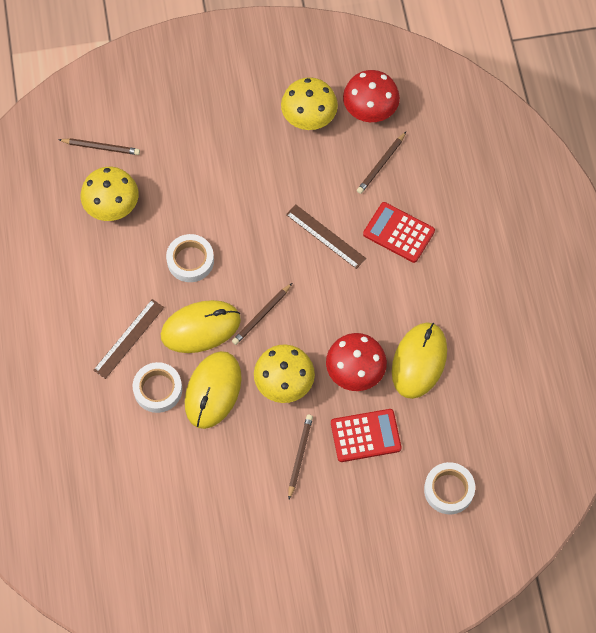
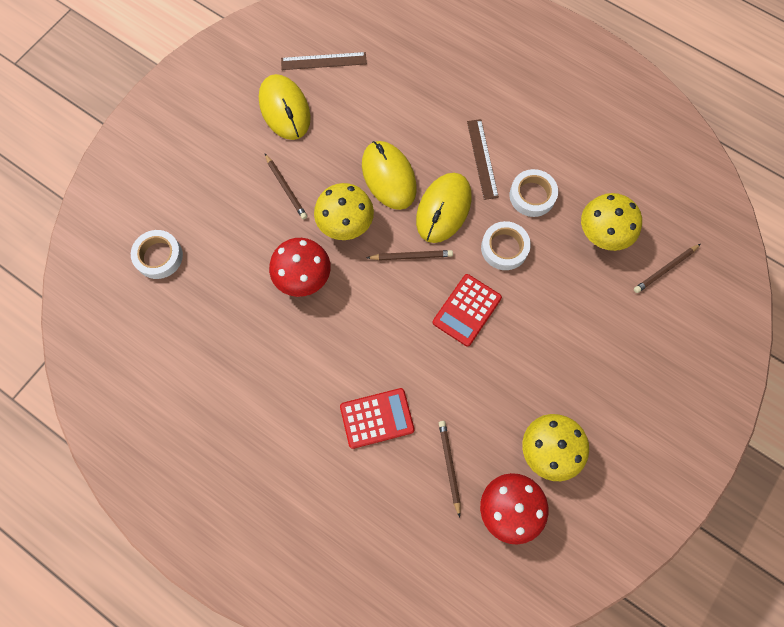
camera: 135 degrees right, 5 degrees up
white tape [133,362,182,413] -> white tape moved to [510,169,558,217]
brown pencil [232,283,292,345] -> brown pencil turned 90 degrees clockwise [367,250,453,261]
brown ruler [286,204,366,269] -> brown ruler moved to [281,52,367,70]
red calculator [331,409,402,462] -> red calculator moved to [433,274,502,346]
yellow mouse [392,322,447,399] -> yellow mouse moved to [259,74,311,140]

